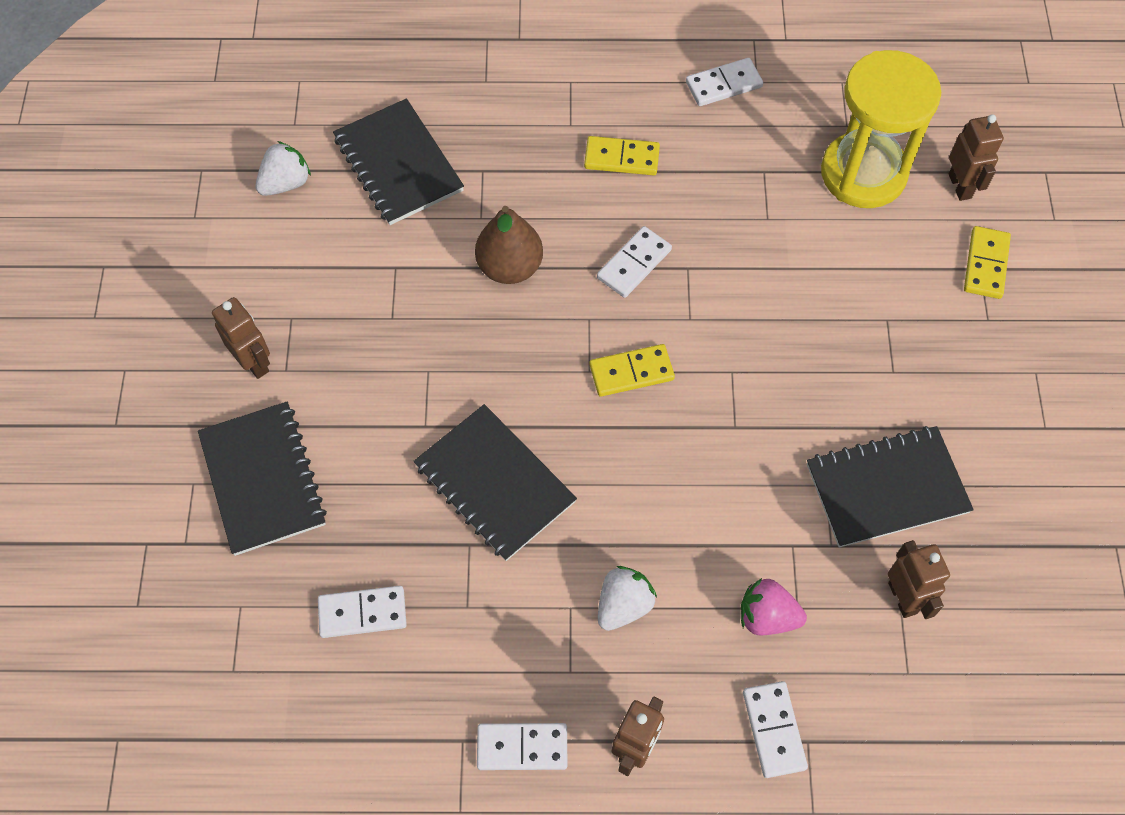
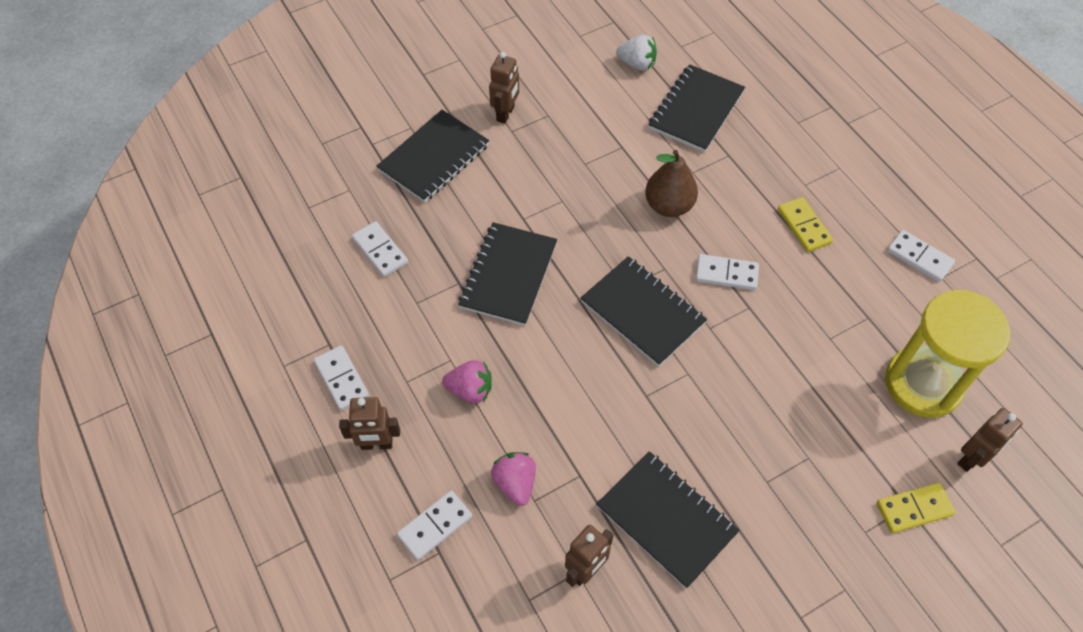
camera: 60 degrees right, 5 degrees down
yellow domino [589,344,675,397] -> black notebook [580,256,707,367]
white strawberry [598,566,657,631] -> pink strawberry [442,360,492,403]

